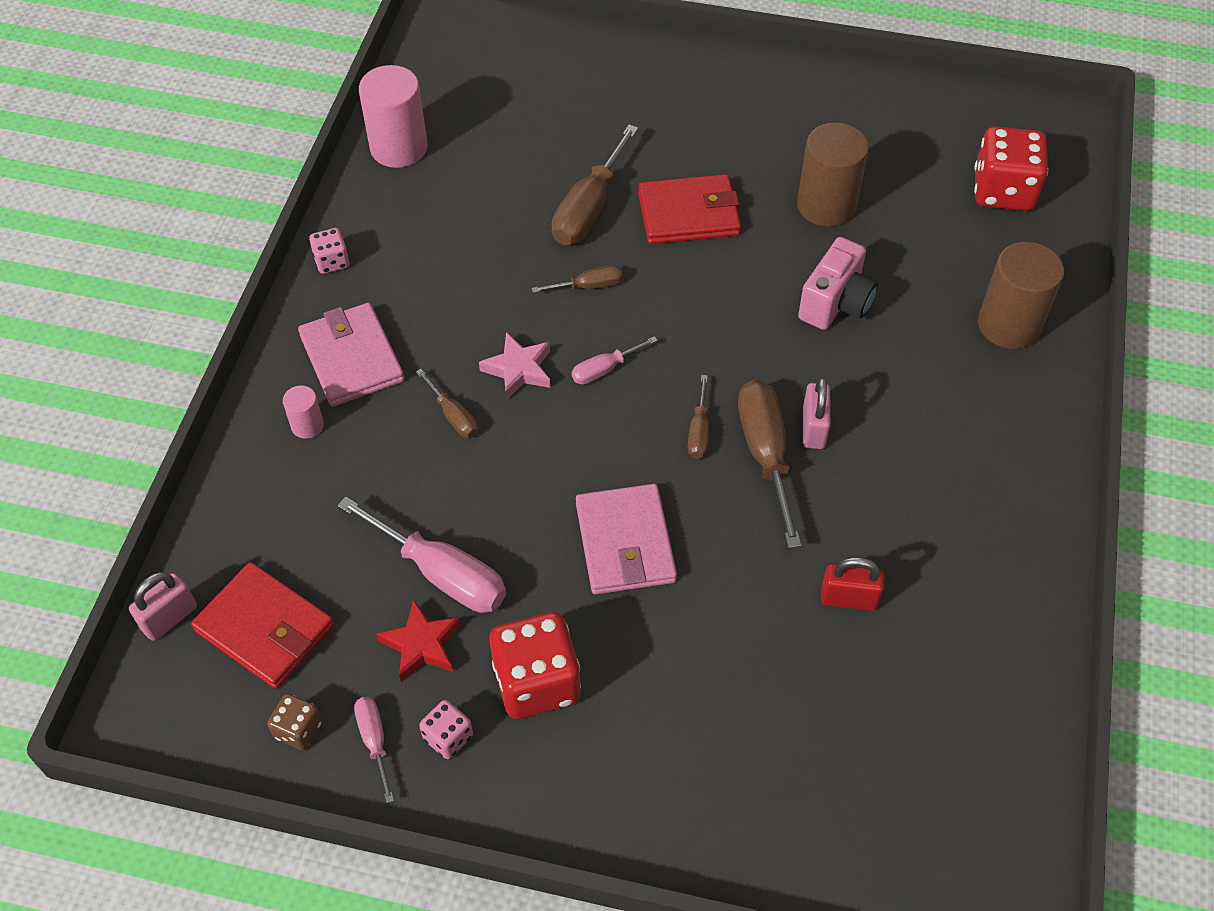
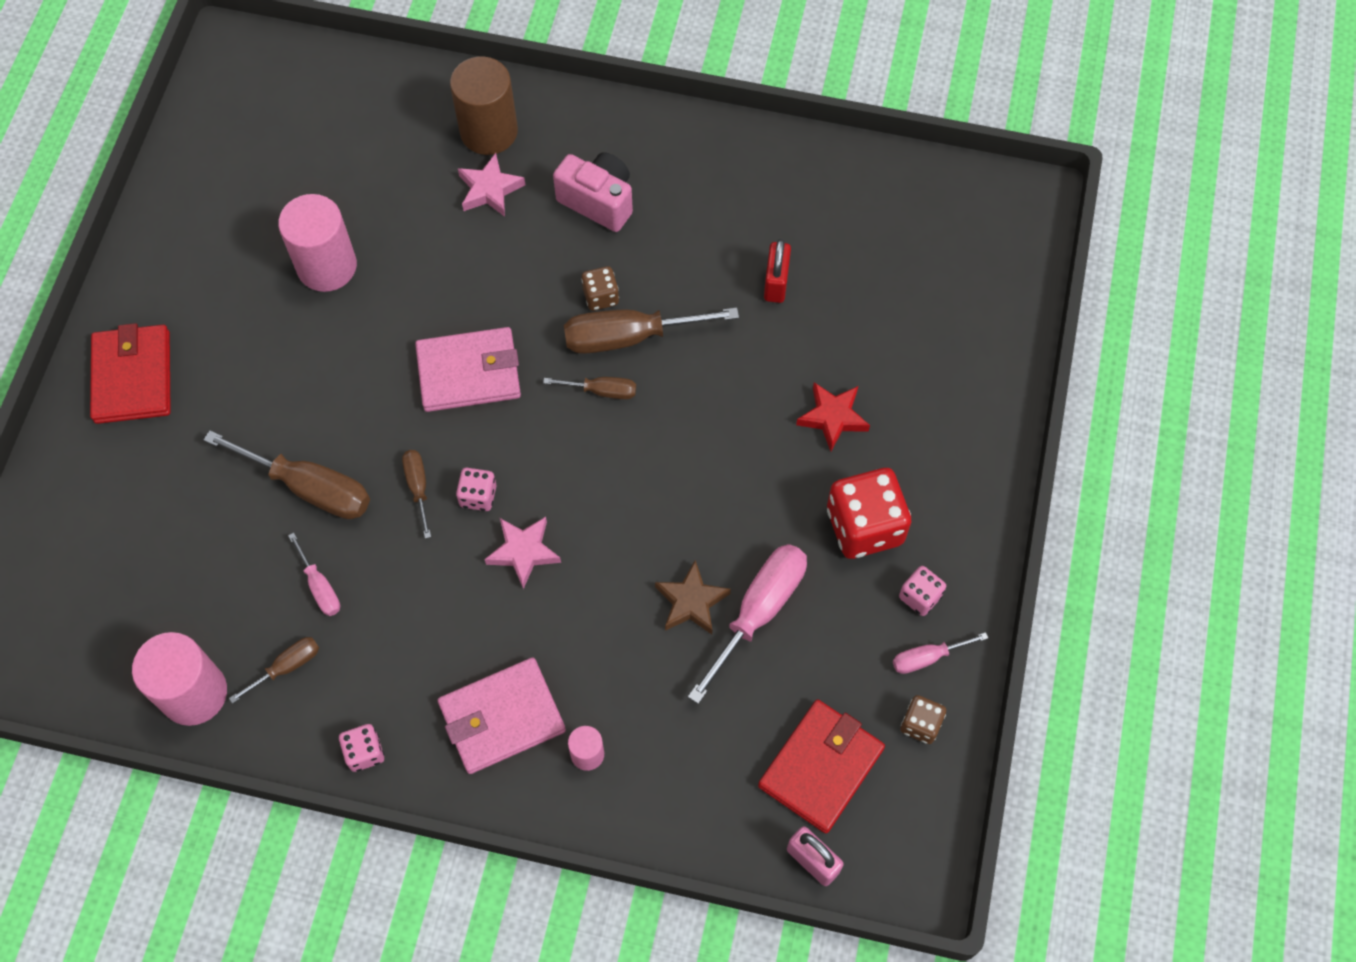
camera: 90 degrees left, 10 degrees up
red star [376,600,461,682] -> red star moved to [796,382,870,451]
brown screwdriver [416,369,478,438] -> brown screwdriver moved to [229,637,319,704]
pink screwdriver [572,336,658,385] -> pink screwdriver moved to [288,533,340,616]
pink wallet [576,484,677,595] -> pink wallet moved to [415,327,521,412]
red wallet [638,174,741,244] -> red wallet moved to [90,323,171,424]
brown cylinder [797,122,869,227] -> pink cylinder [278,194,357,292]
pink camera [798,237,878,330] -> pink camera moved to [553,152,633,232]
pink padlock [803,377,831,449] -> brown dice [581,266,619,311]
red dice [974,126,1048,211] -> none
none -> pink dice [456,468,496,511]
none -> pink star [458,153,525,217]
none -> brown star [655,560,731,634]

